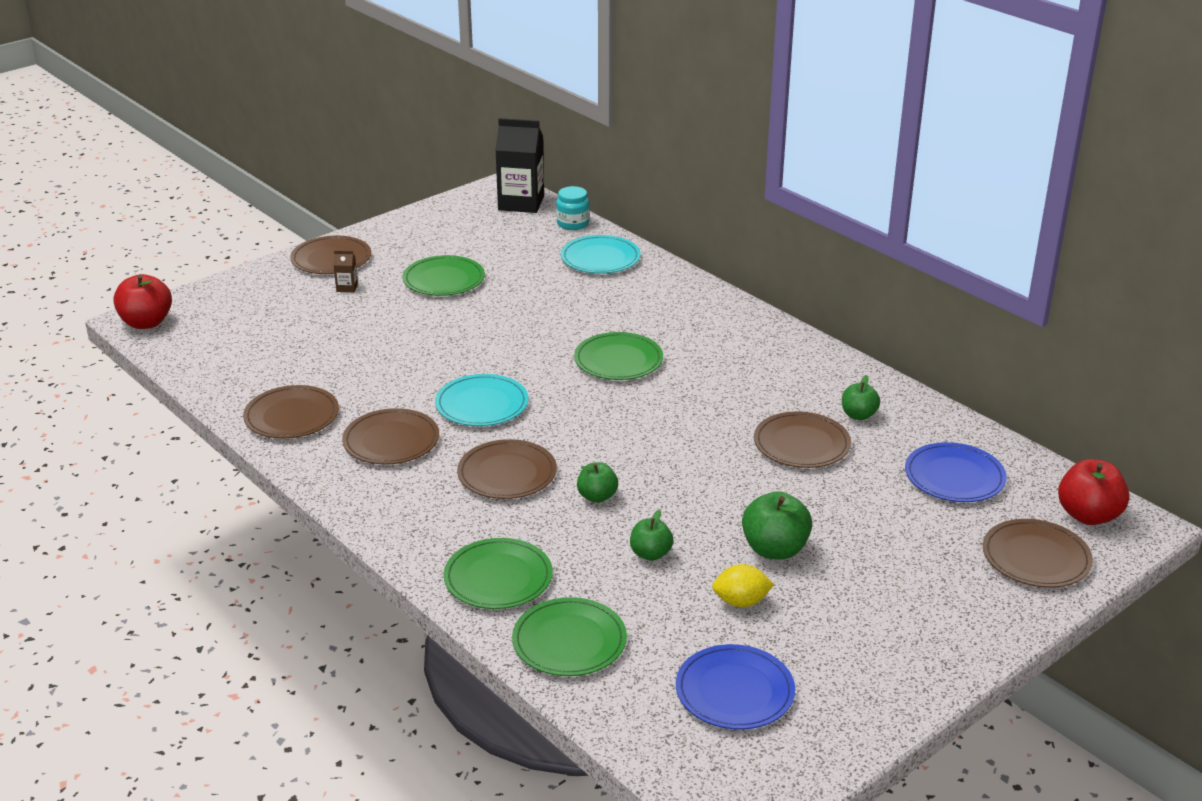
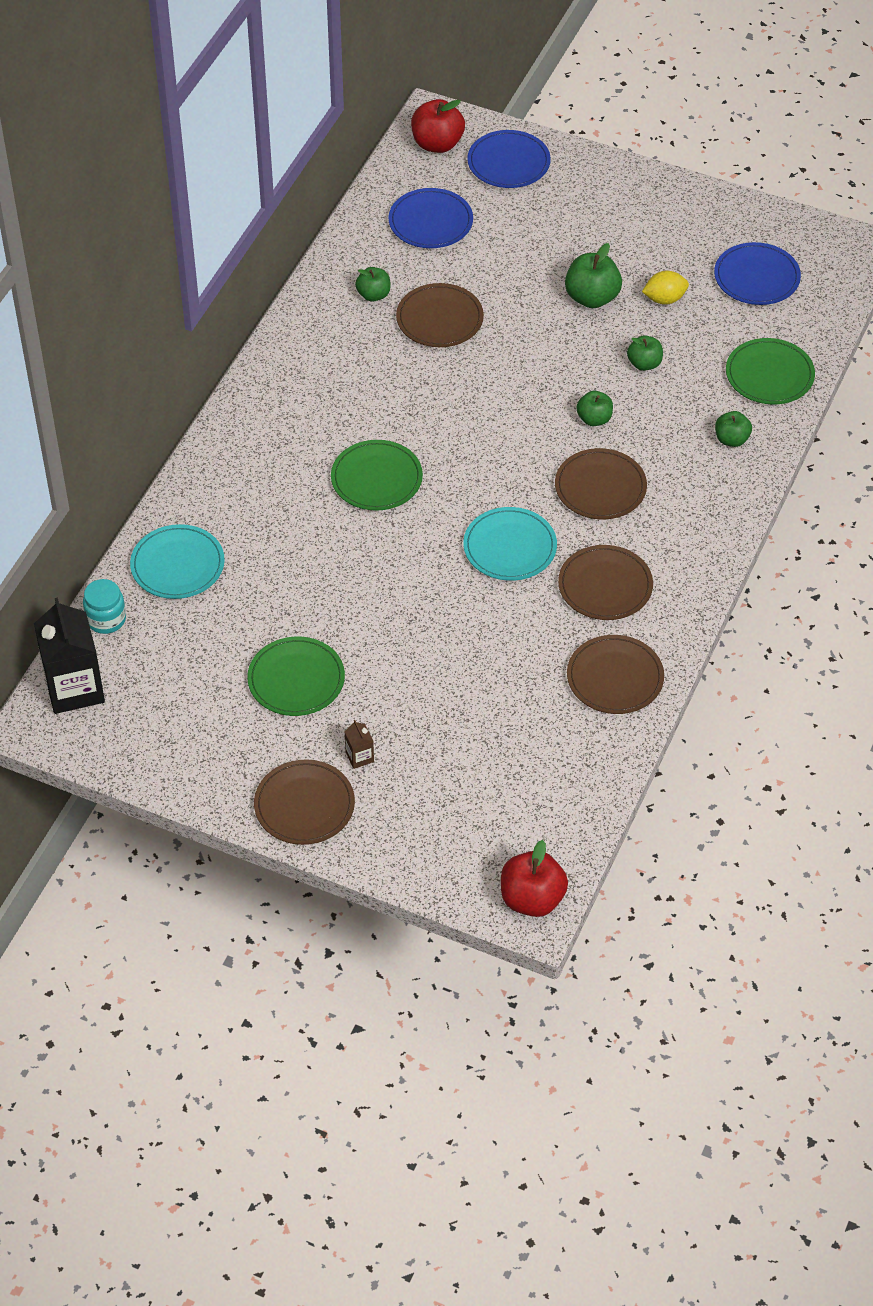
camera: 115 degrees left, 20 degrees up
green plate [443,538,553,609] -> green apple [715,411,752,447]
yellow lemon [712,564,774,607] -> yellow lemon turned 75 degrees counterclockwise [642,271,689,305]
brown plate [983,519,1093,588] -> blue plate [467,130,551,188]

